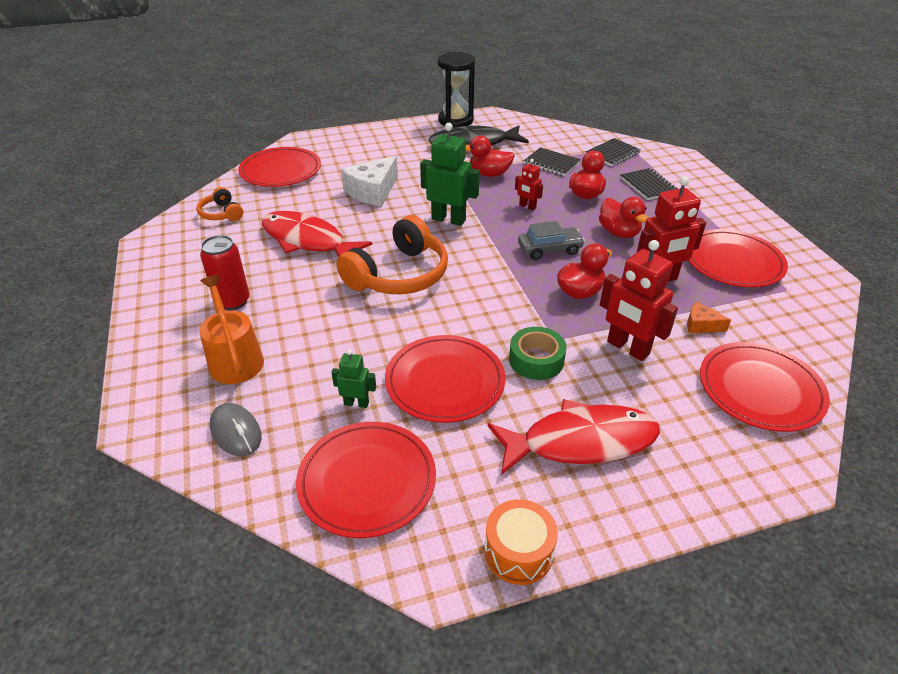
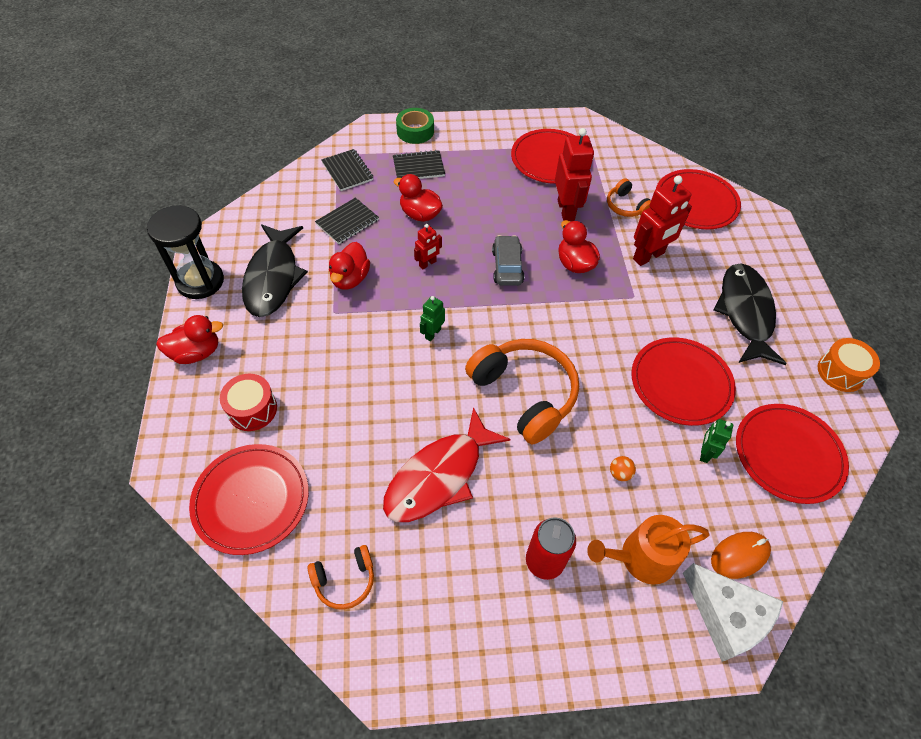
camera: 80 degrees left, 15 degrees up
grey mouse [210,403,262,456] -> orange mouse [711,532,771,579]
white cheese [341,156,398,207] -> white cheese moved to [683,563,783,662]
green robot [420,123,480,226] -> green robot [420,296,445,341], size x0.53
red fish [488,399,660,475] -> black fish [713,263,787,365]
green tape [509,327,567,380] -> green tape moved to [396,108,434,144]
red duck [599,197,648,238] -> red duck moved to [156,315,223,364]
orange cheese [687,302,731,333] -> orange headphones [607,178,651,217]
none -> red drum [220,374,277,431]
none -> orange ball [610,456,636,481]

